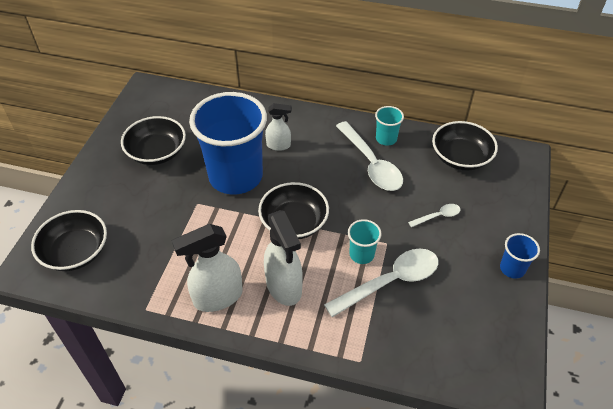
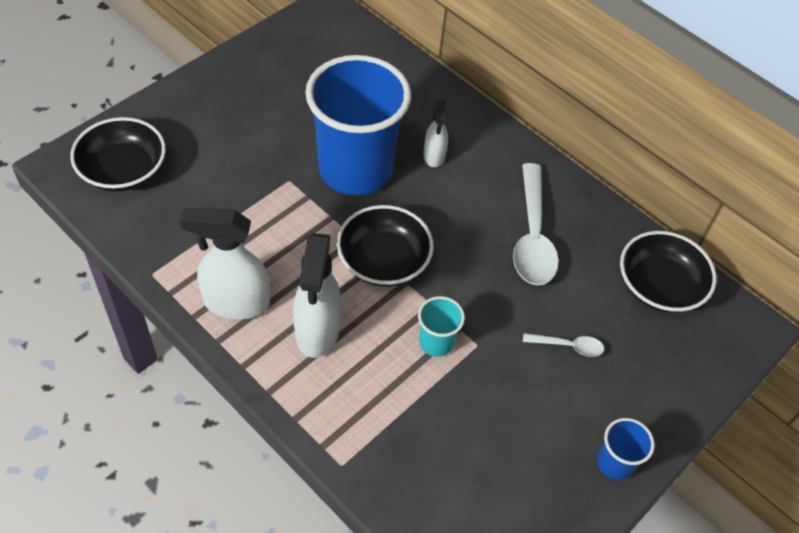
camera: 25 degrees right, 5 degrees up
black bowl [121,116,186,165] -> none
white spray bottle [265,103,292,151] -> white spray bottle turned 60 degrees clockwise [423,100,448,167]
white spoon [324,249,439,317] -> none
turquoise cup [375,106,404,146] -> none

